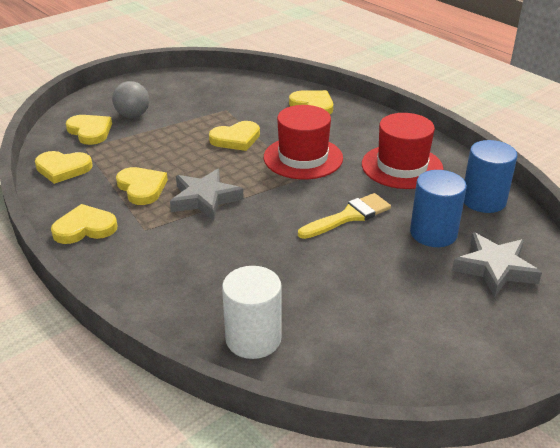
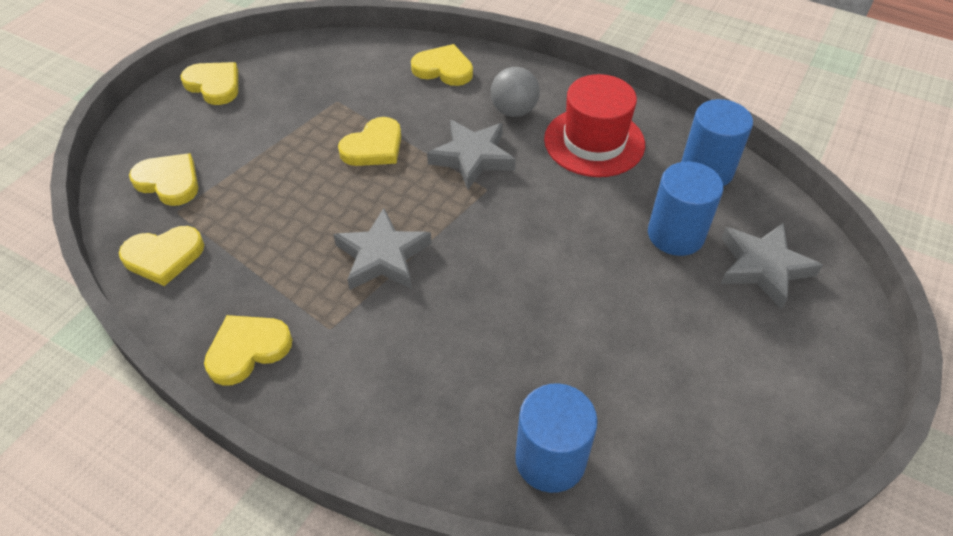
camera: 20 degrees left, 15 degrees up
grey ball [112,81,149,118] -> grey ball moved to [491,67,540,117]
yellow heart [116,167,168,205] -> yellow heart moved to [180,62,238,105]
white cylinder [222,266,282,359] -> blue cylinder [515,384,598,493]
red hat [264,105,343,179] -> grey star [427,120,516,189]
yellow brush [298,193,391,239] -> none

